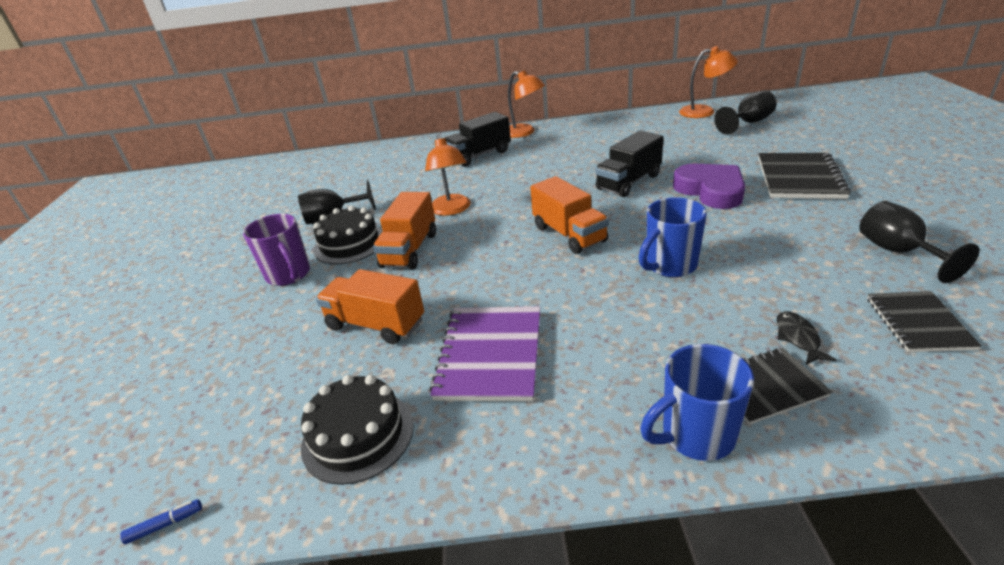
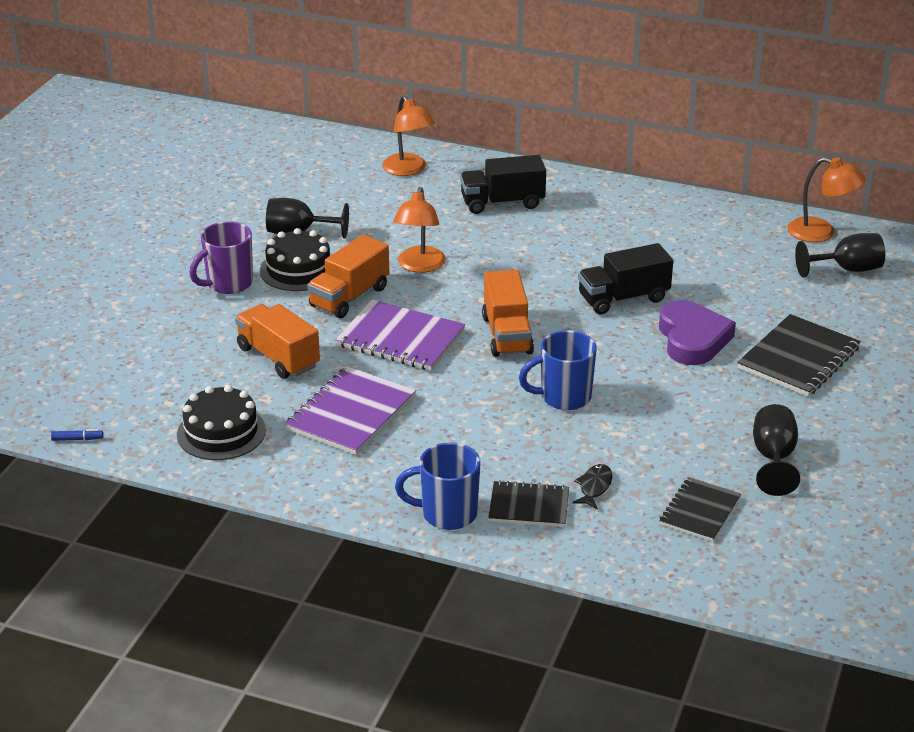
camera: 20 degrees right, 0 degrees up
purple mug [243,214,310,286] -> purple mug turned 60 degrees clockwise [189,221,253,294]
orange lamp [508,70,545,138] -> orange lamp moved to [382,96,435,176]
none -> purple notebook [336,300,465,371]

